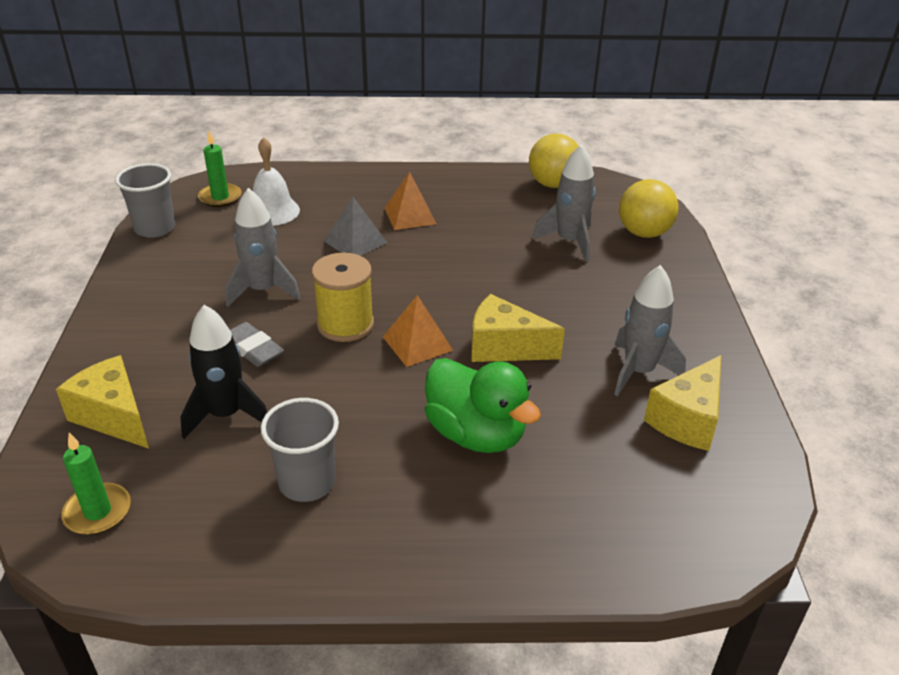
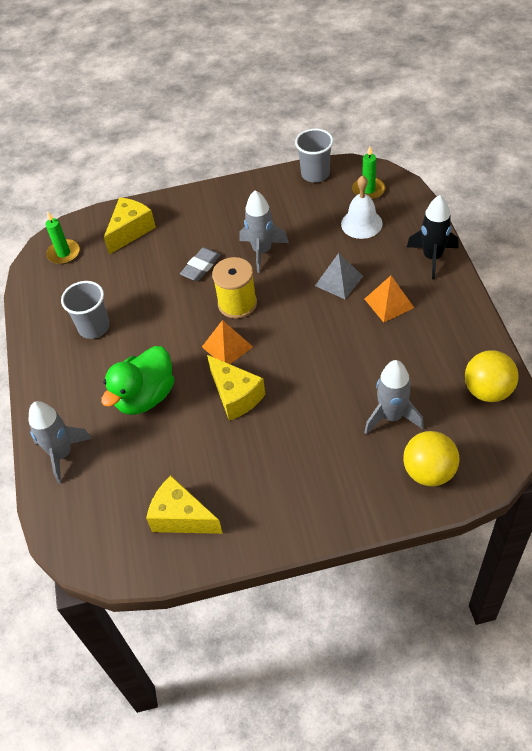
camera: 85 degrees right, 15 degrees up
black rocket [180,305,267,439] -> black rocket moved to [406,195,458,280]
yellow cheese [471,294,565,362] -> yellow cheese turned 135 degrees clockwise [207,355,265,421]
grey rocket [614,265,686,397] -> grey rocket moved to [29,401,92,484]

